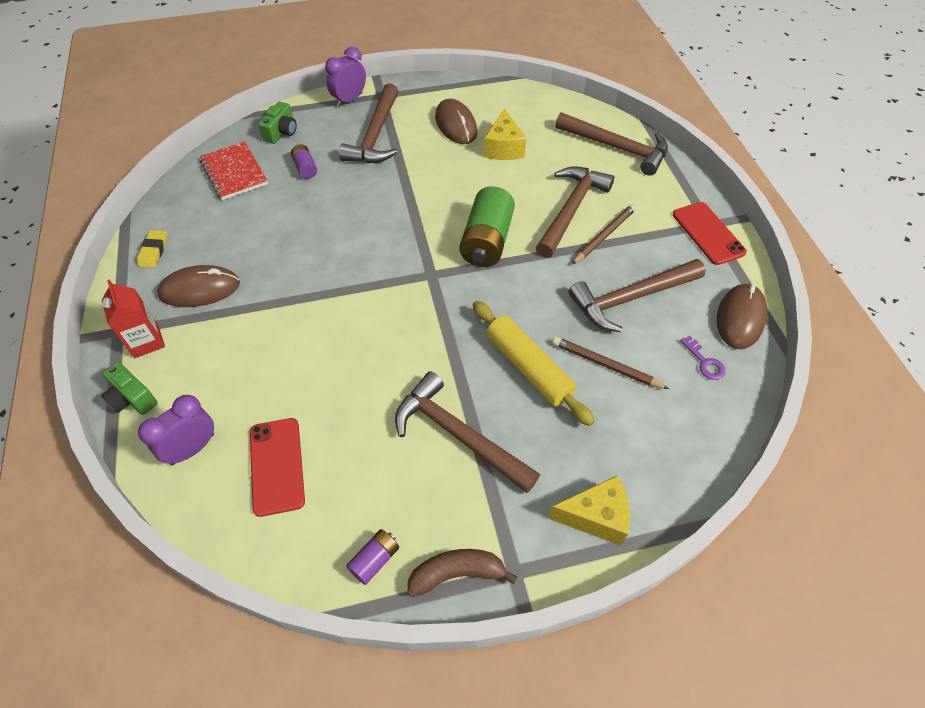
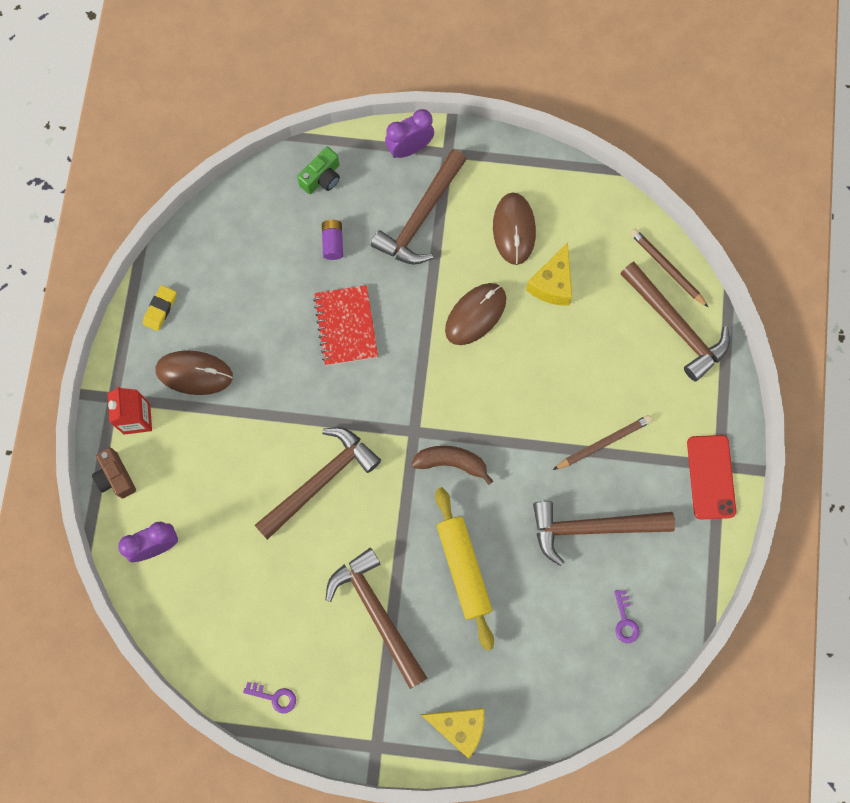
camera: 20 degrees right, 20 degrees up
green camera [101,362,158,415] -> brown camera [92,447,136,499]
red notebook [200,141,268,200] -> red notebook moved to [313,285,378,366]
red phone [250,418,305,517] -> none
purple battery [346,529,399,585] -> purple key [243,682,296,713]
brown banana [407,549,517,597] -> brown banana moved to [411,446,493,485]
green battery [459,186,515,267] -> none
brown hammer [536,167,614,258] -> brown hammer moved to [255,427,381,540]
brown pencil [552,337,669,389] -> brown pencil moved to [630,228,709,308]
brown mouse [717,283,767,349] -> brown mouse moved to [445,283,506,345]

